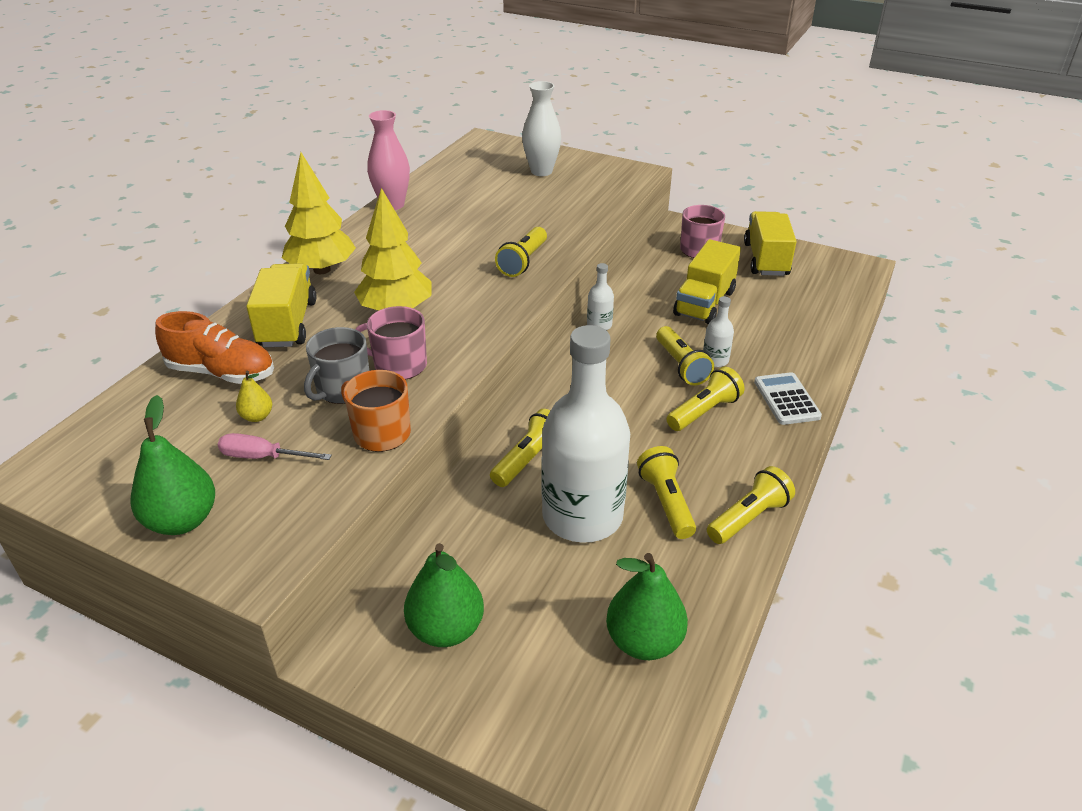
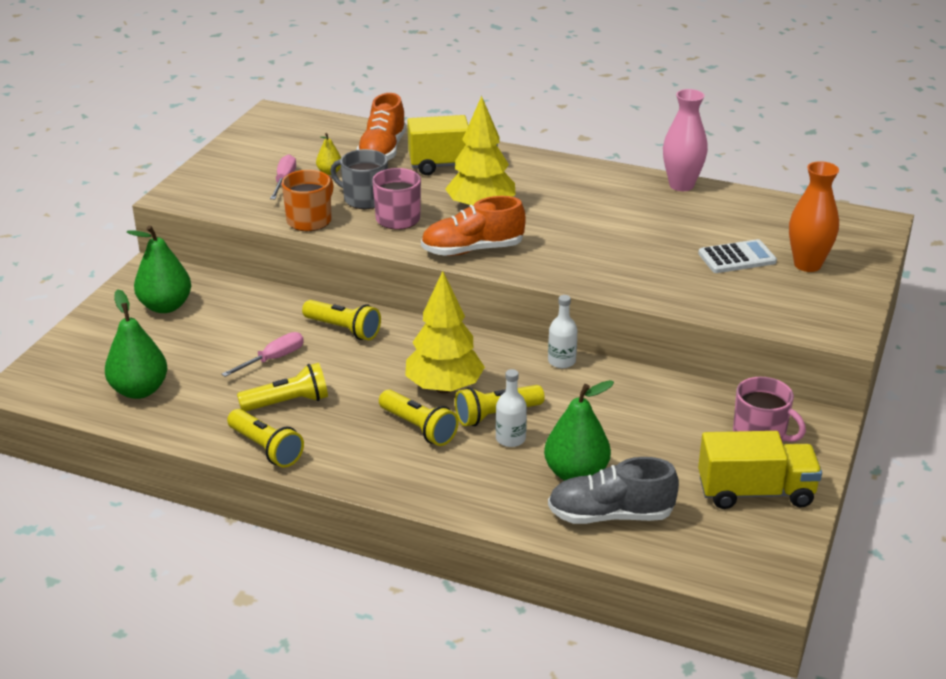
camera: 85 degrees right, 5 degrees down
green pear [130,395,215,535] -> green pear moved to [544,380,614,481]
yellow tree [282,152,356,274] -> yellow tree moved to [405,271,485,393]
yellow flashlight [495,227,547,277] -> none
white vase [522,81,561,176] -> orange vase [789,161,839,272]
white bottle [542,325,630,543] -> pink screwdriver [222,332,304,377]
yellow truck [673,239,741,324] -> none
white calculator [754,372,822,425] -> white calculator moved to [698,239,777,273]
none -> orange shoe [421,196,526,256]
none -> grey shoe [548,457,679,524]

